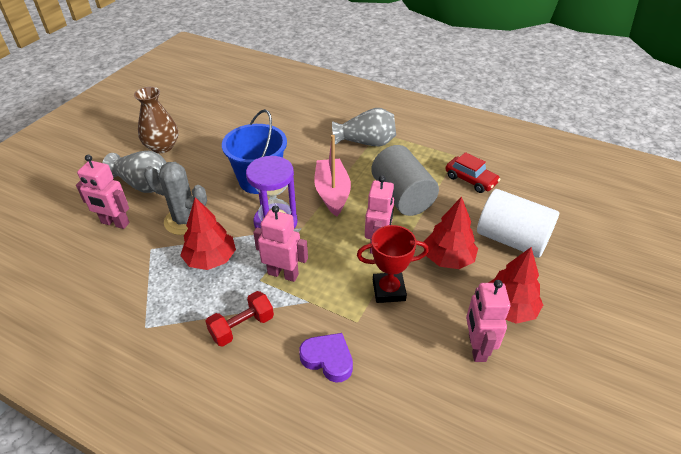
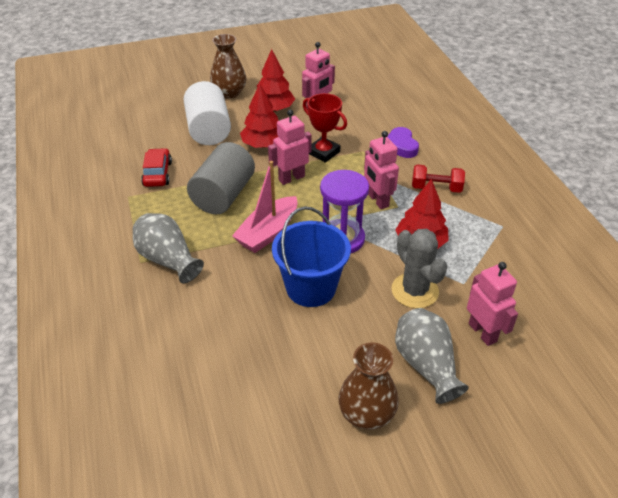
camera: 135 degrees left, 0 degrees up
none -> brown vase [210,34,246,99]

